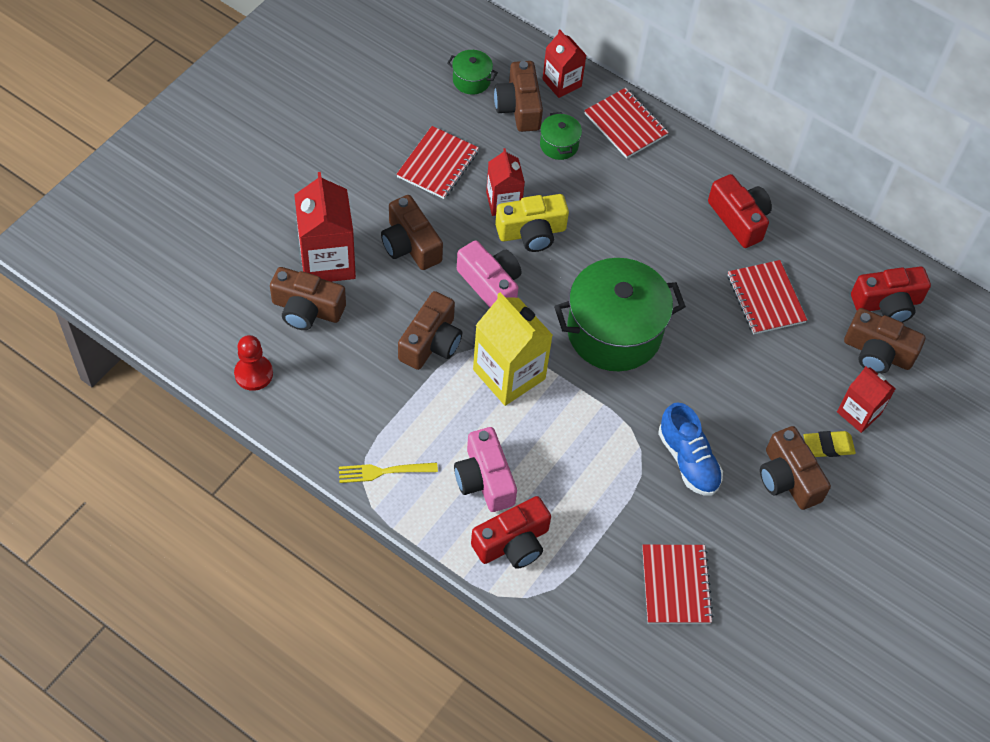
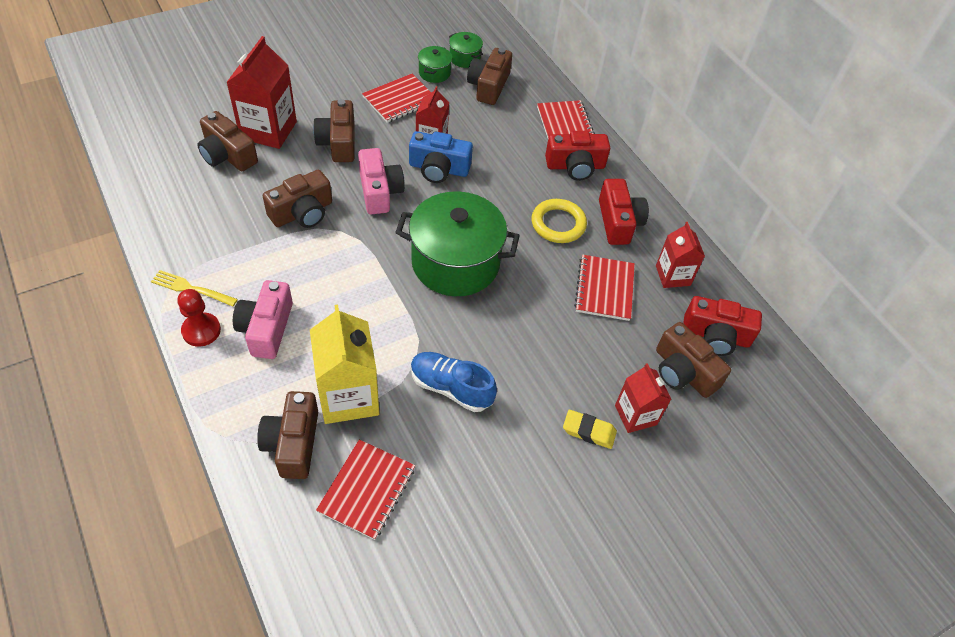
camera: 25 degrees right, 5 degrees down
red pawn [234,335,273,391] -> red pawn moved to [178,289,221,347]
red camera [471,496,551,569] -> red camera moved to [545,131,610,181]
yellow carton [473,292,553,406] -> yellow carton moved to [310,305,380,424]
yellow camera [495,194,569,252] -> blue camera [409,131,473,183]
green pot [540,112,582,160] -> green pot moved to [418,46,452,83]
red carton [543,30,587,98] -> red carton moved to [656,222,705,288]
blue shoe [658,402,723,496] -> blue shoe turned 120 degrees clockwise [411,352,497,412]
brown camera [760,426,831,510] -> brown camera moved to [257,391,318,479]
none -> yellow ring [532,199,587,243]

